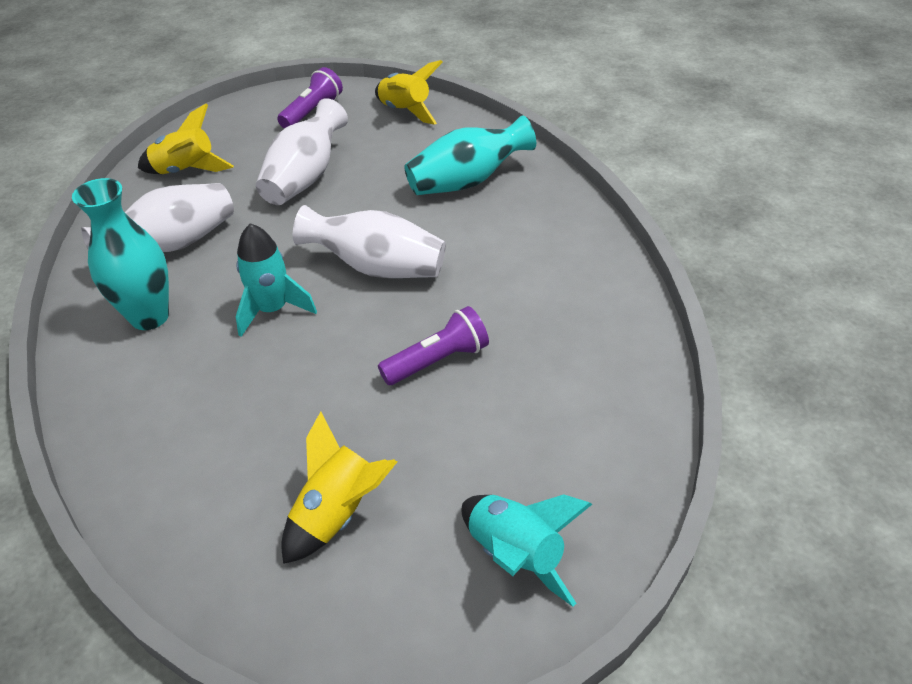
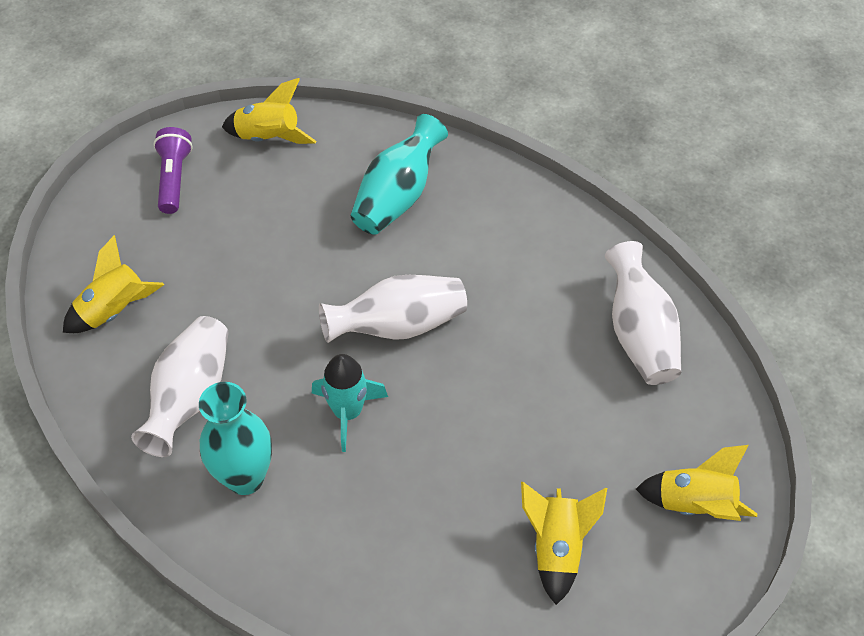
camera: 35 degrees left, 10 degrees up
white vase [256,98,348,205] -> white vase moved to [605,241,681,385]
purple flashlight [378,306,489,385] -> none
turquoise rocket [461,494,592,607] -> yellow rocket [636,445,757,521]

